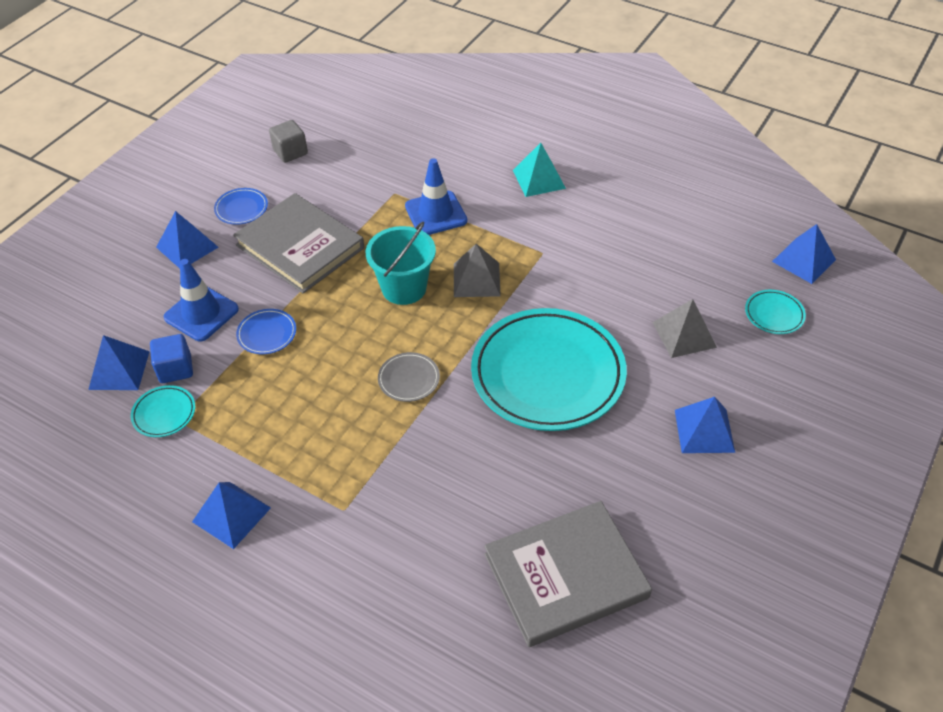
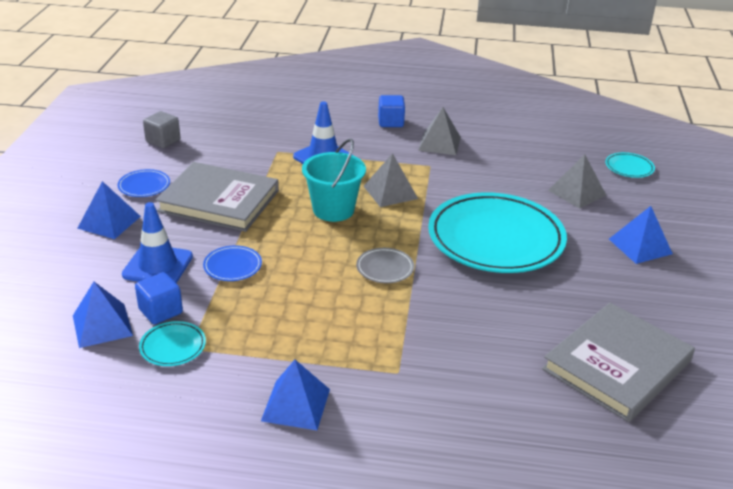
camera: 25 degrees left, 15 degrees down
turquoise pyramid [513,143,566,197] -> blue cube [378,95,405,127]
blue pyramid [772,224,836,284] -> none
none -> grey pyramid [418,107,461,155]

